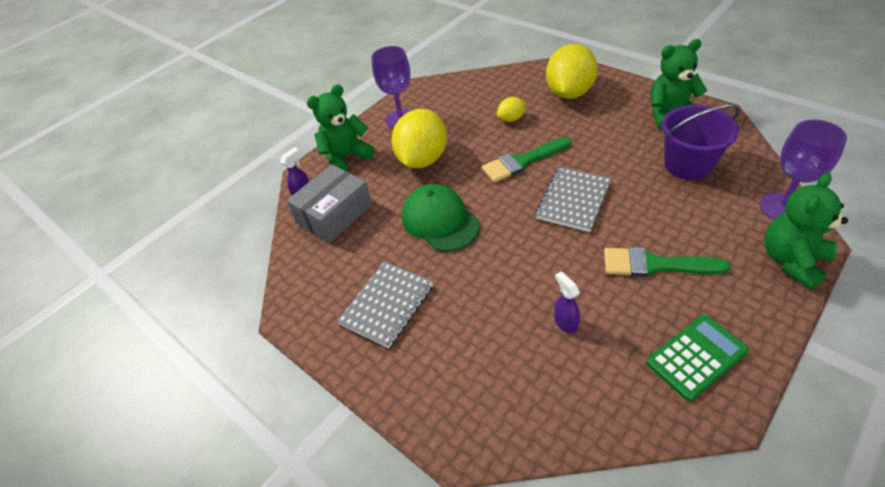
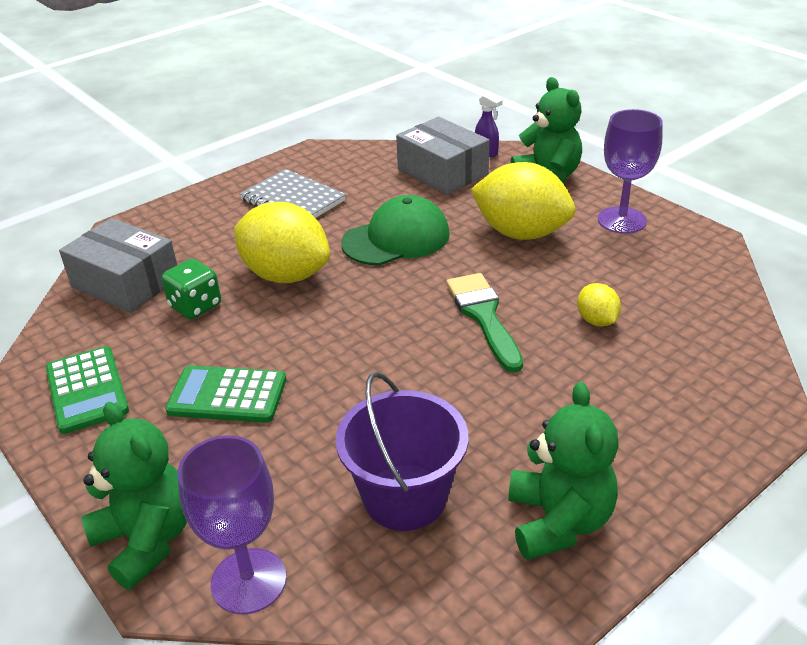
camera: 95 degrees right, 10 degrees down
grey notebook [536,167,611,232] -> none
yellow lemon [546,44,598,99] -> yellow lemon moved to [234,202,330,283]
purple spray bottle [554,271,580,334] -> green dice [161,259,221,319]
green brush [604,247,731,277] -> green calculator [165,365,286,423]
none -> grey box [59,218,177,313]

